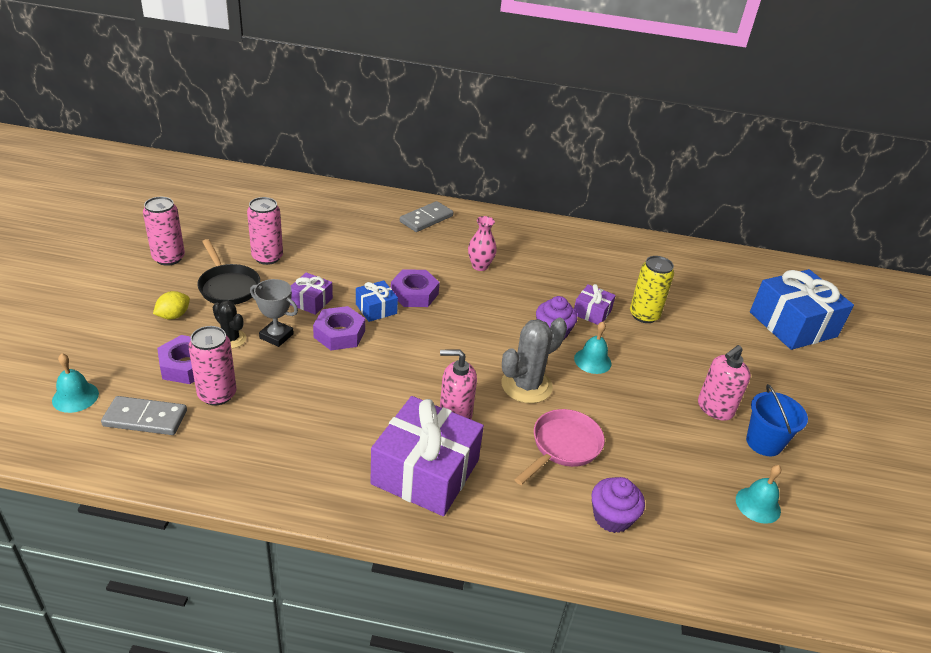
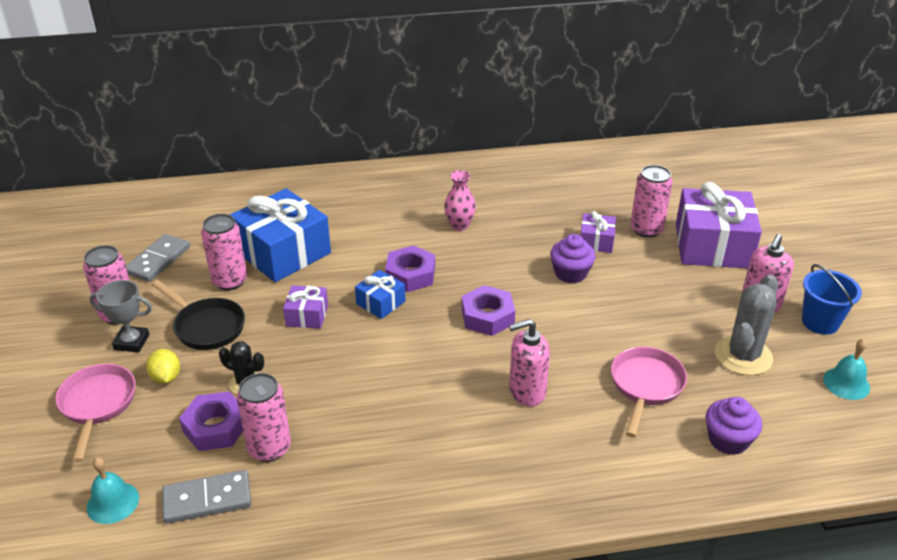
camera: 15 degrees left, 0 degrees up
yellow lemon [153,291,190,319] -> yellow lemon turned 45 degrees counterclockwise [146,349,180,384]
grey trophy [250,279,298,347] -> grey trophy moved to [89,280,152,353]
purple nut [313,306,365,350] -> purple nut moved to [462,285,515,336]
purple gift [370,396,484,516] -> purple gift moved to [676,182,762,268]
grey domino [400,201,453,232] -> grey domino moved to [126,234,190,282]
grey cactus [501,318,567,403] -> grey cactus moved to [715,275,778,376]
turquoise bell [574,322,612,374] -> none
yellow can [630,256,674,323] -> pink can [630,165,673,238]
blue gift [750,269,854,350] -> blue gift moved to [230,188,331,282]
none -> pink pan [55,364,135,462]

